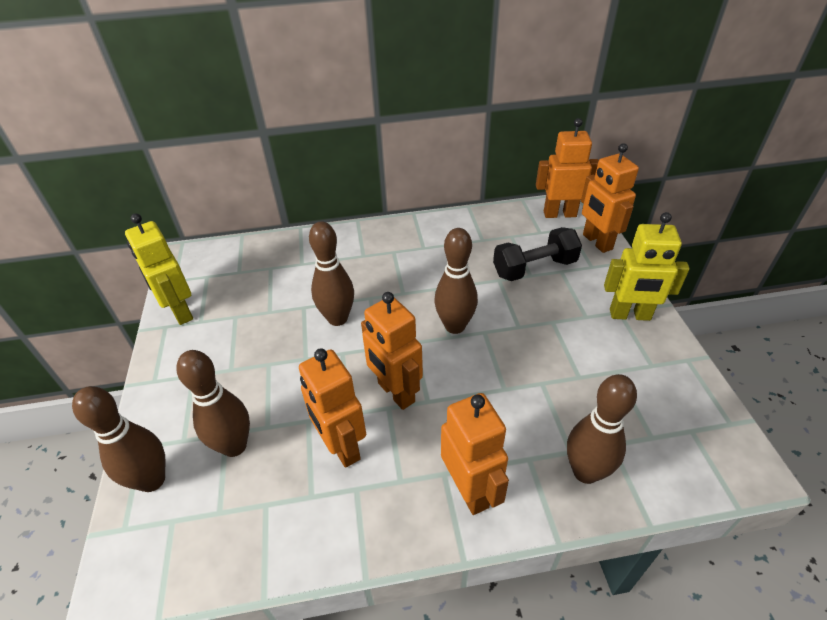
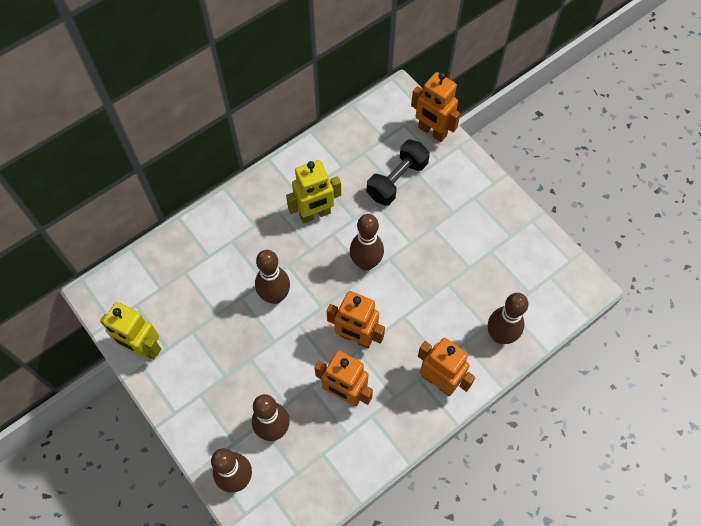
camera: 30 degrees left, 20 degrees up
orange robot [536,118,599,218] -> none
yellow robot [604,212,690,321] -> yellow robot moved to [286,160,341,223]

